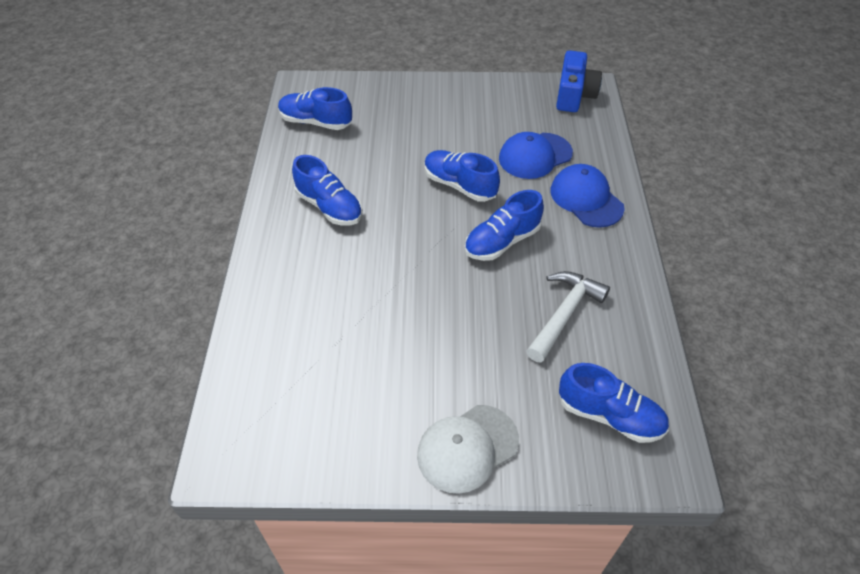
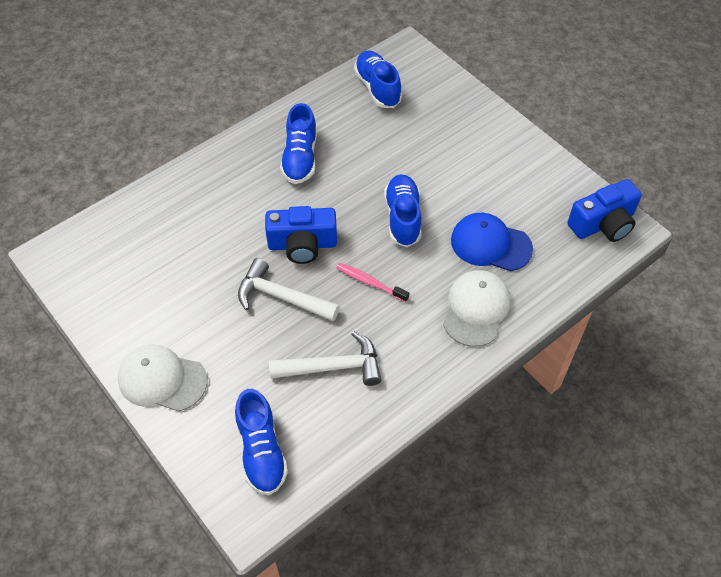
camera: 50 degrees right, 5 degrees up
blue shoe [464,190,544,261] -> pink toothbrush [336,263,409,302]
blue cap [550,164,625,228] -> white cap [443,270,511,347]
none -> white hammer [238,258,340,321]
none -> blue camera [265,206,337,264]

